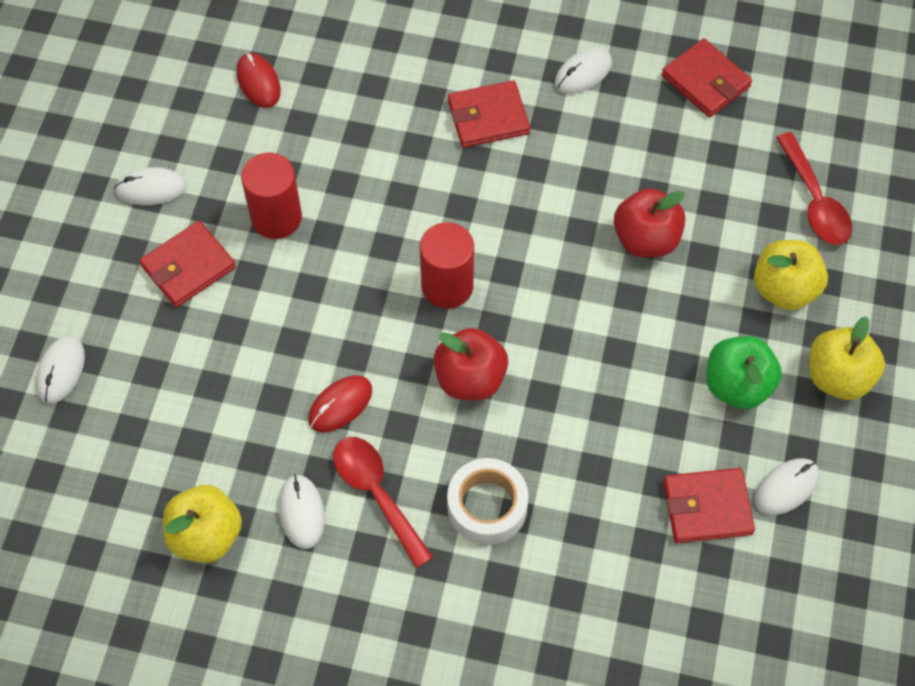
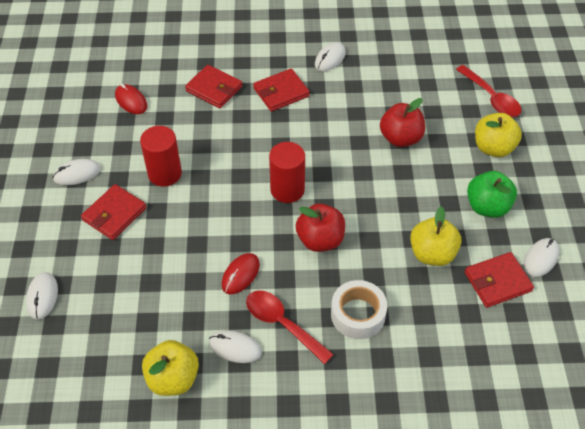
camera: 15 degrees left, 10 degrees down
white mouse [279,474,325,549] -> white mouse turned 45 degrees counterclockwise [209,330,262,363]
red wallet [662,38,752,118] -> red wallet moved to [185,65,242,108]
yellow apple [809,316,885,400] -> yellow apple moved to [410,206,462,266]

